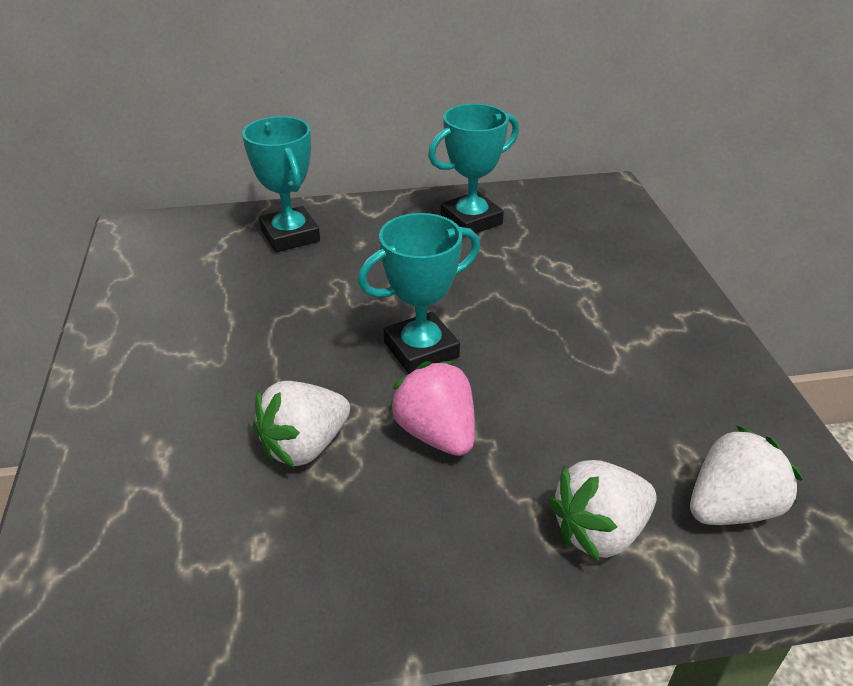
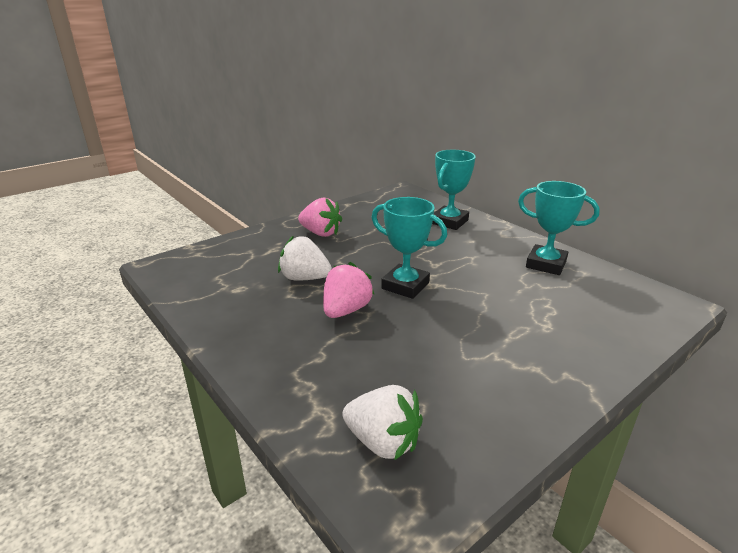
camera: 60 degrees right, 10 degrees down
white strawberry [549,460,657,561] -> none
none -> pink strawberry [298,198,342,237]

